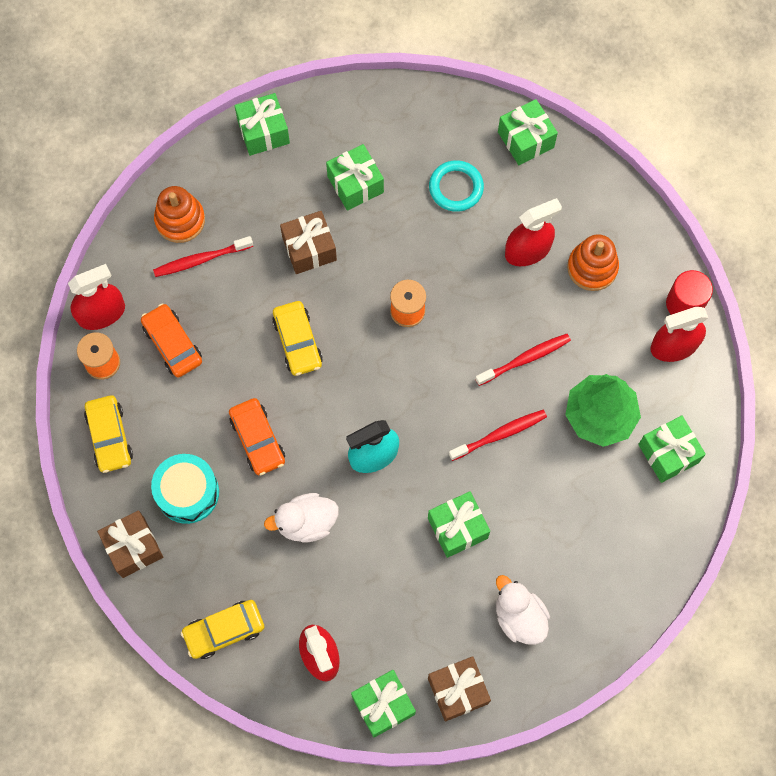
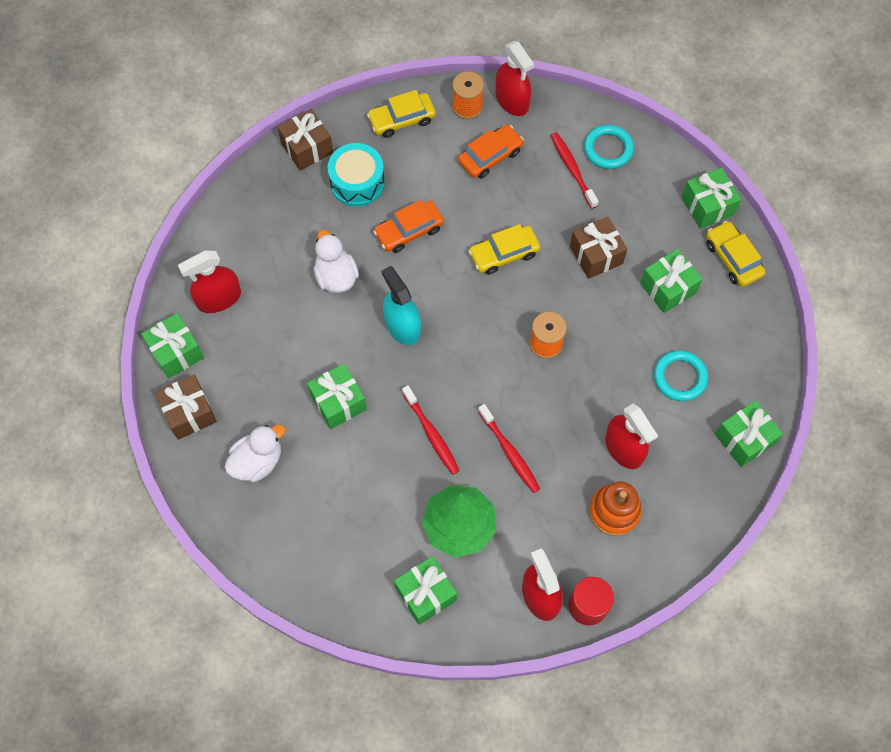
camera: 85 degrees right, 5 degrees down
orange stacking toy [154,186,205,243] -> turquoise ring [584,125,634,169]
yellow car [181,600,264,659] -> yellow car moved to [706,221,765,287]

